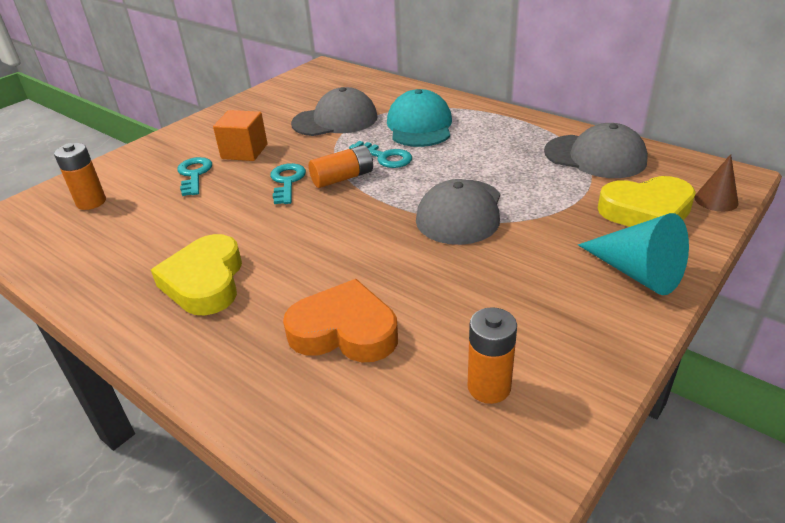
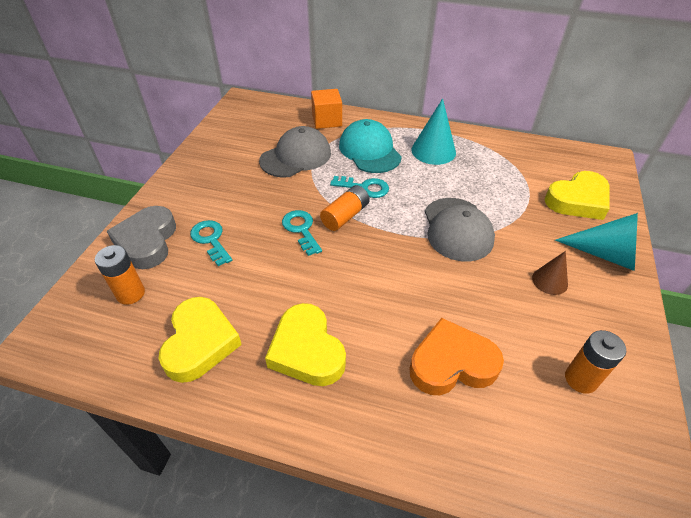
camera: 25 degrees left, 10 degrees up
orange cube [213,110,267,161] -> orange cube moved to [311,89,342,129]
grey cap [544,123,648,178] -> none
brown cone [695,154,738,212] -> brown cone moved to [532,251,568,295]
none -> grey heart [107,206,176,269]
none -> yellow heart [158,297,242,383]
none -> turquoise cone [411,98,456,165]

